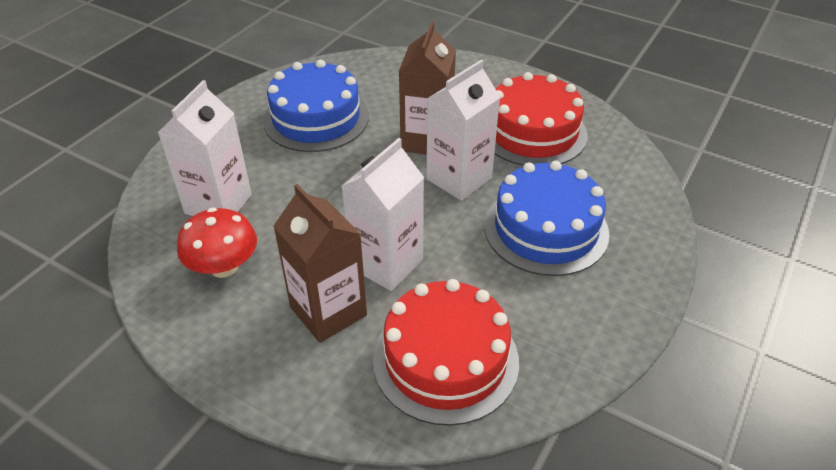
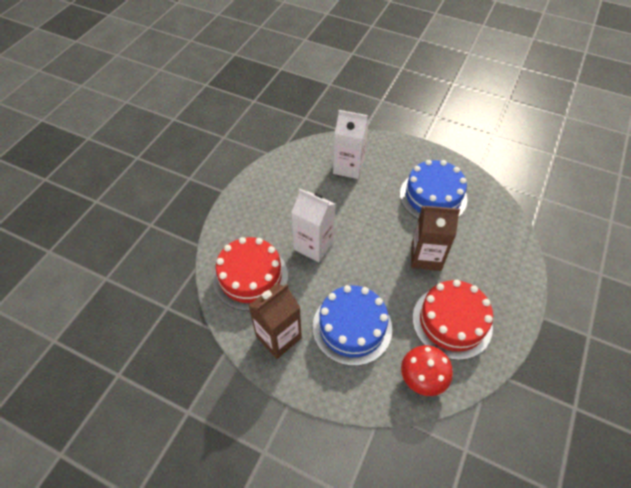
camera: 85 degrees right, 10 degrees up
red mushroom [177,208,257,278] -> red mushroom moved to [401,345,453,396]
brown carton [273,184,367,343] -> brown carton moved to [248,284,302,359]
white carton [427,60,500,201] -> none

